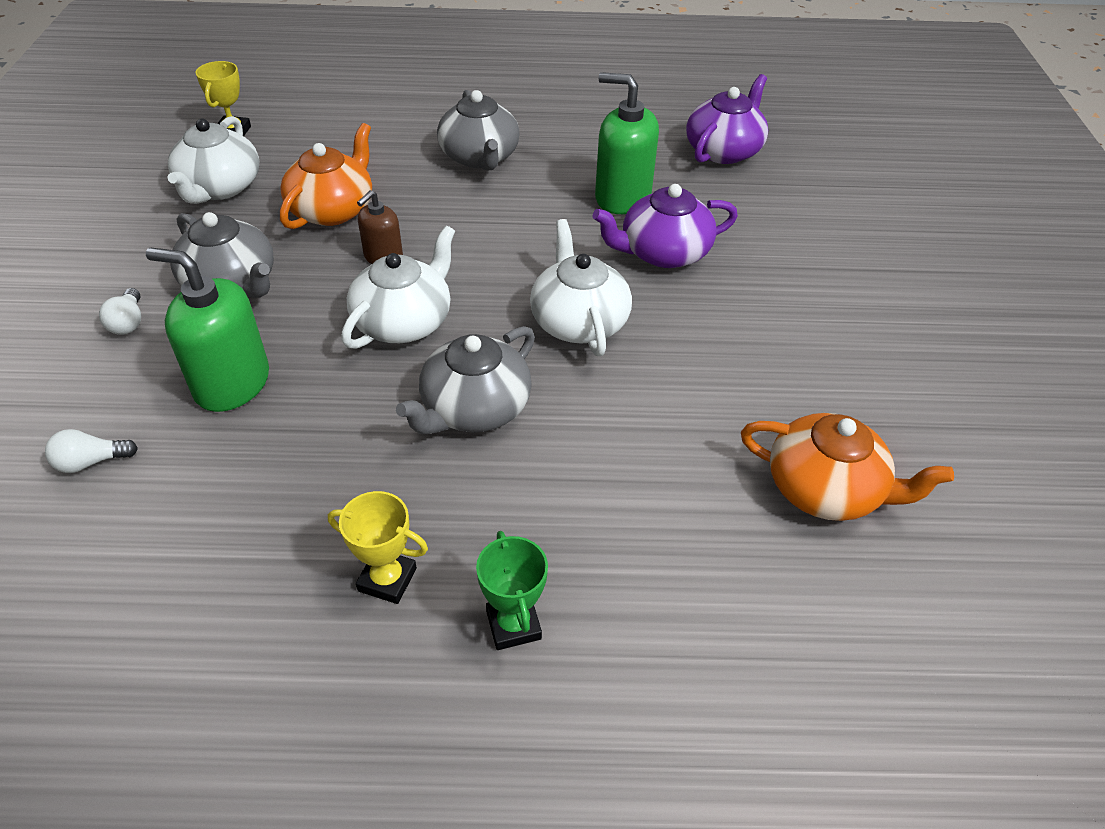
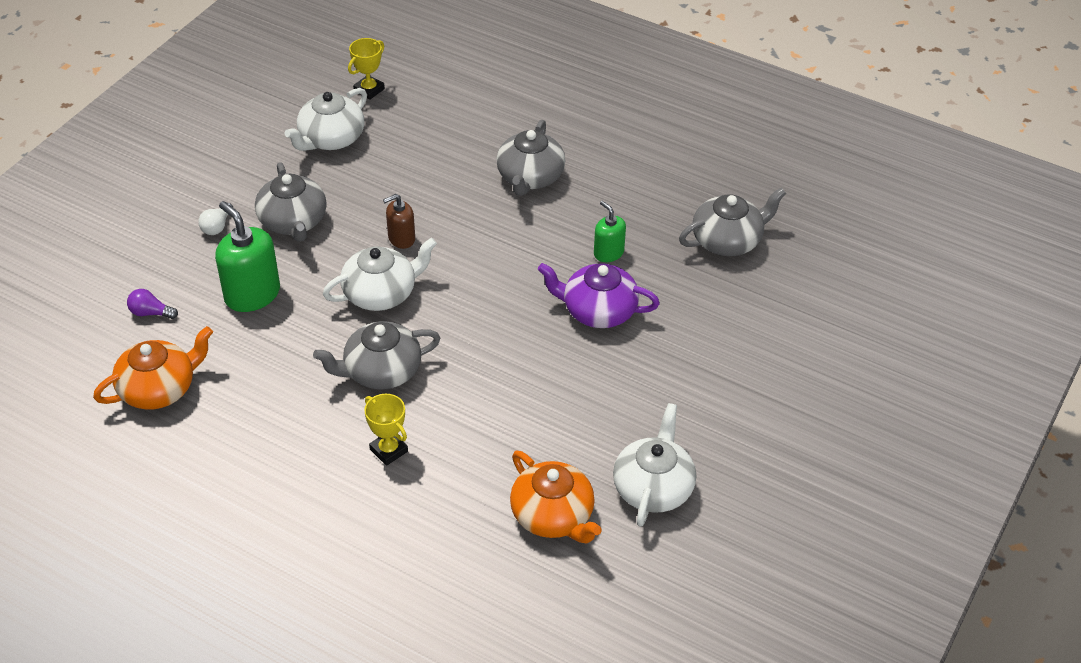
camera: 30 degrees right, 0 degrees up
white light bulb [45,429,138,473] -> purple light bulb [127,289,178,319]
orange teapot [280,123,372,229] -> orange teapot moved to [93,326,213,410]
yellow trophy [328,491,428,604] -> yellow trophy moved to [364,394,408,466]
green trophy [476,531,548,650] -> none
white teapot [530,219,632,356] -> white teapot moved to [613,403,696,527]
green soap dispenser [595,72,659,214] -> green soap dispenser [594,201,626,262], size x0.57
purple teapot [686,74,768,164] -> grey teapot [679,188,786,256]

